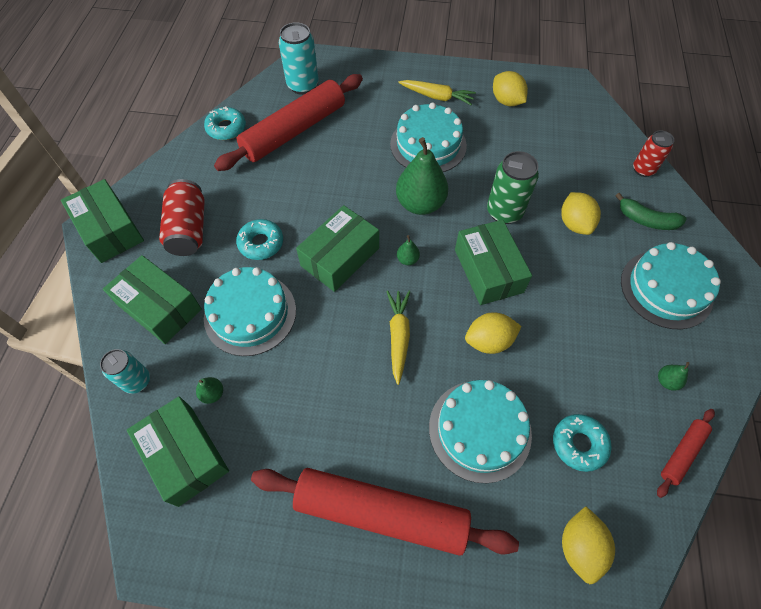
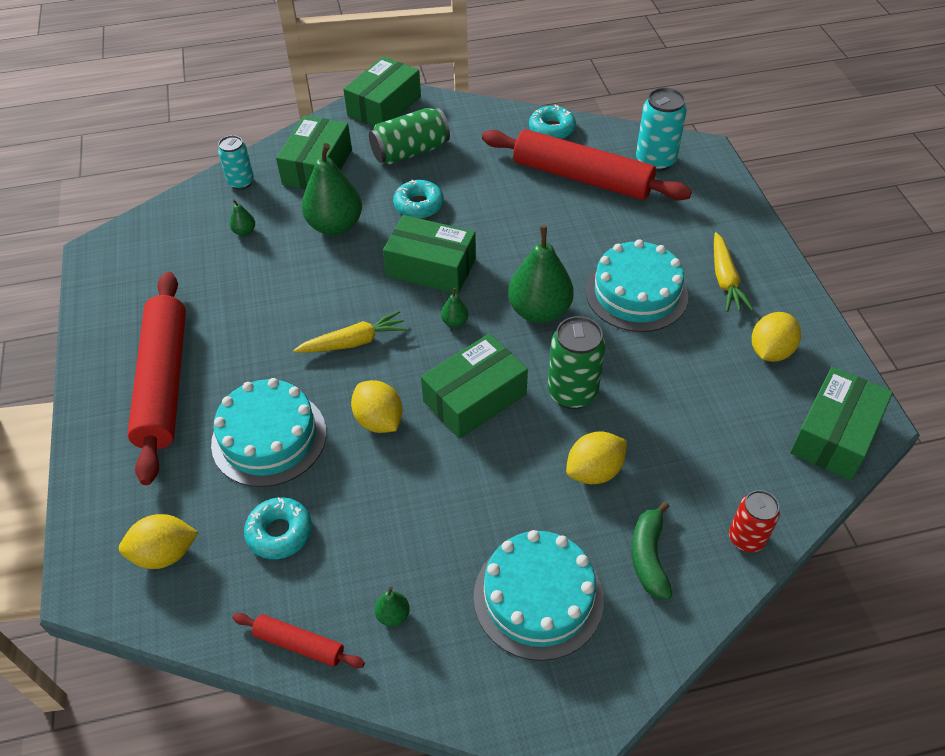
camera: 70 degrees right, 10 degrees down
green box [127,396,229,507] -> green box moved to [790,367,893,481]
red can [159,179,205,256] -> green can [369,108,450,165]
turquoise cake [204,267,296,356] -> green pear [302,143,362,236]

